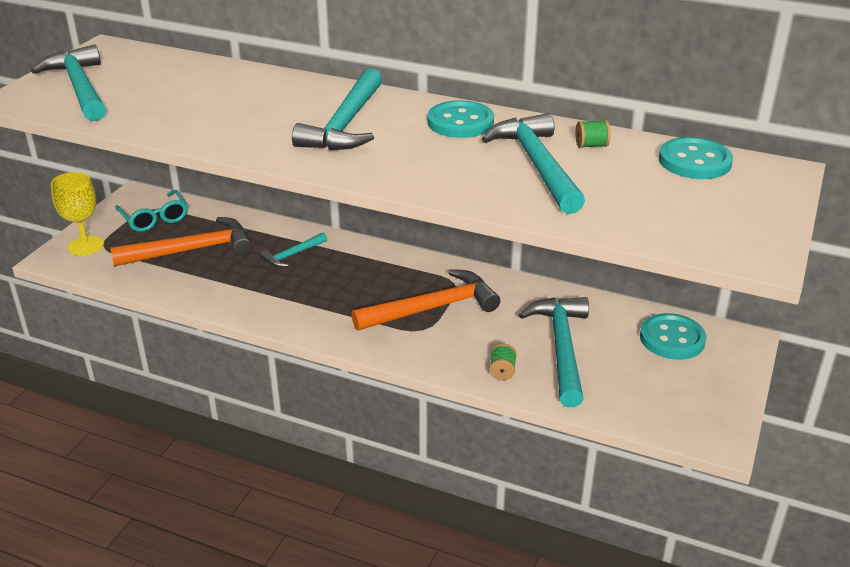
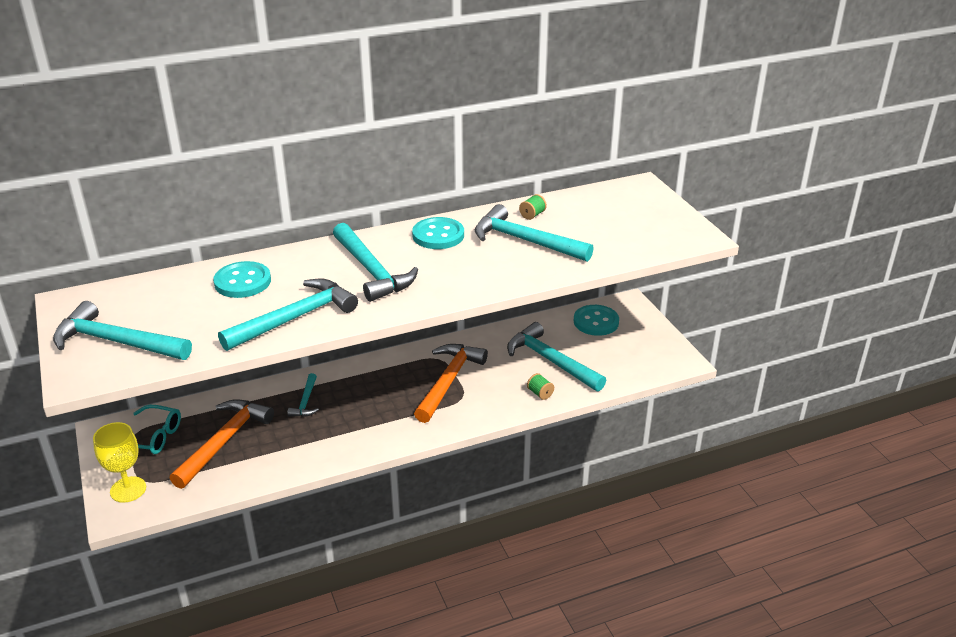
camera: 45 degrees left, 0 degrees up
turquoise button [659,137,733,179] -> turquoise button moved to [213,261,271,298]
none -> turquoise hammer [218,279,358,351]

